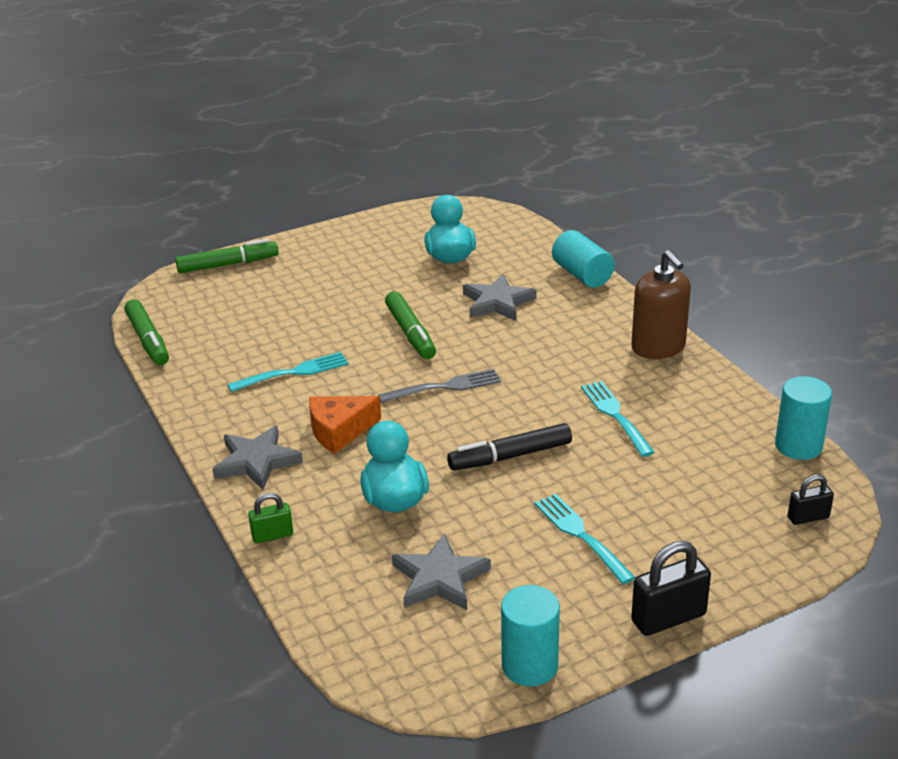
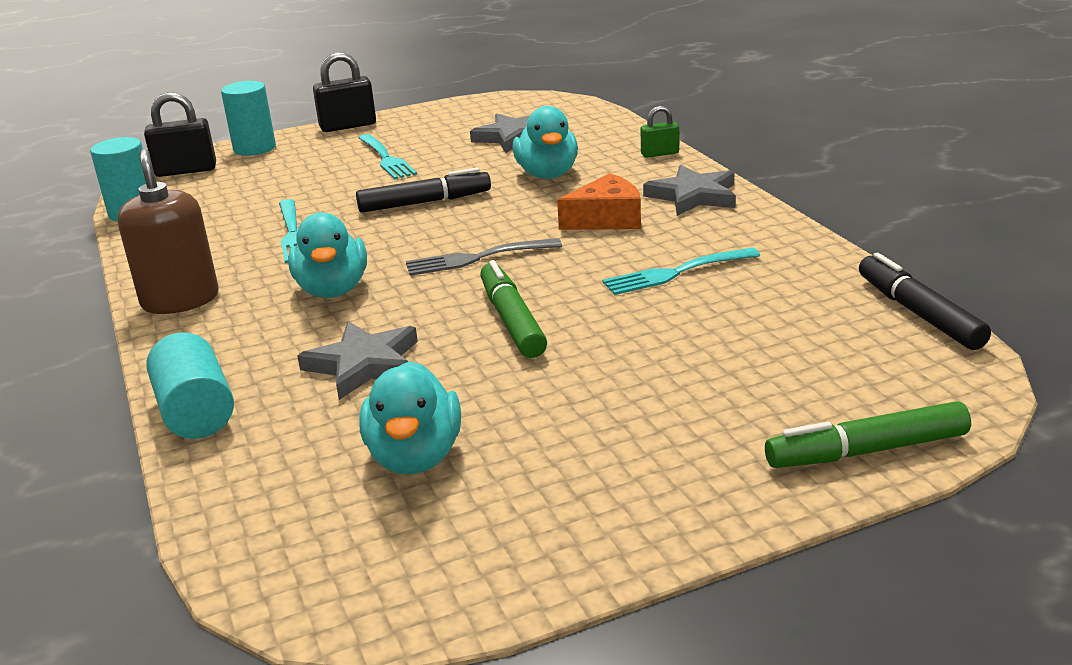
camera: 175 degrees left, 5 degrees down
green marker [124,299,169,365] -> black marker [859,253,991,350]
turquoise cylinder [501,585,560,686] -> turquoise cylinder moved to [221,81,276,156]
black padlock [788,475,834,525] -> black padlock [144,92,216,177], size x1.68
none -> turquoise duck [288,213,367,298]

